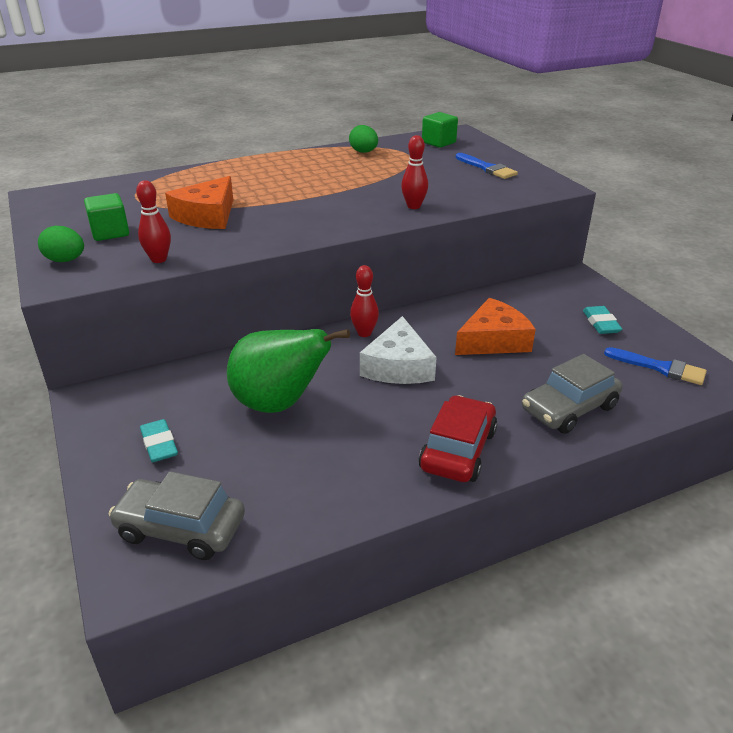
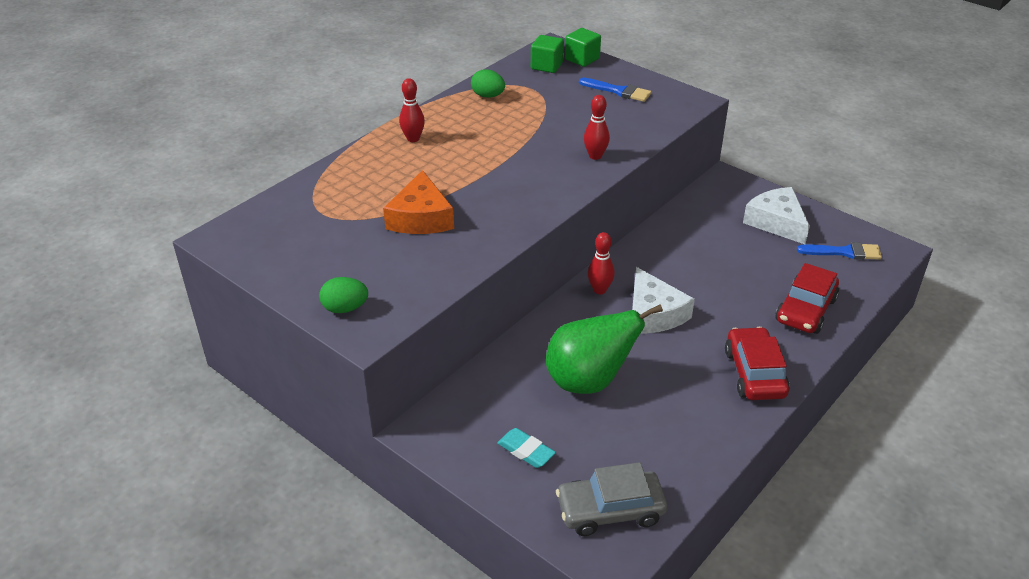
camera: 25 degrees left, 5 degrees up
green cube [84,193,129,241] -> green cube moved to [565,28,601,67]
red bowling pin [136,180,171,263] -> red bowling pin moved to [399,78,425,142]
orange cheese [455,298,536,355] -> none
grey car [522,354,622,434] -> red car [775,263,839,334]
turquoise eraser [583,306,622,334] -> white cheese [743,187,810,244]

